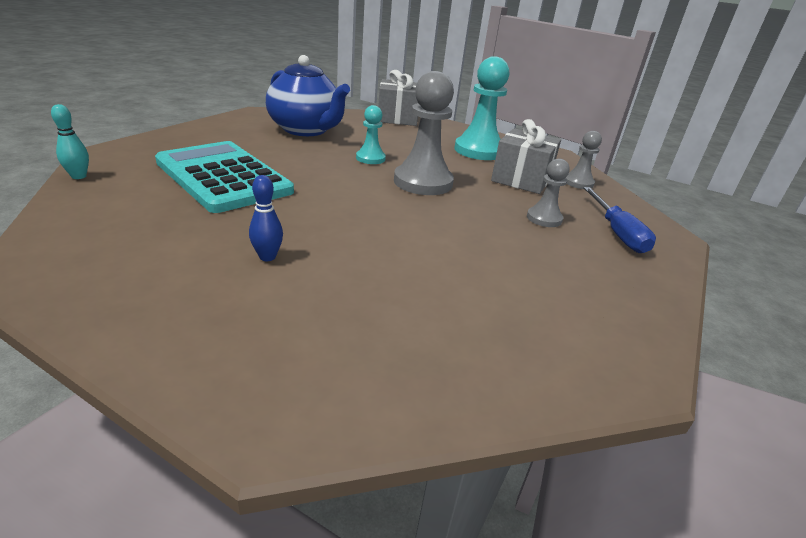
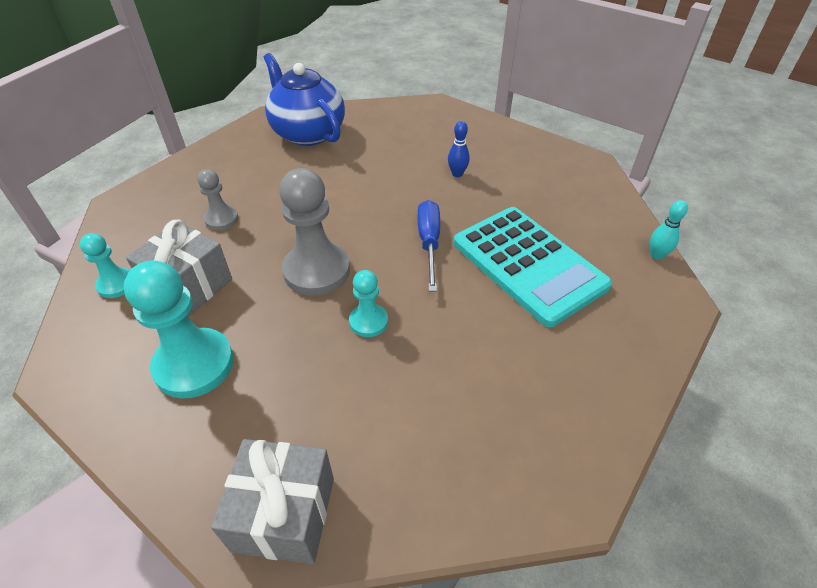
camera: 170 degrees left, 15 degrees up
blue teapot [266,55,350,136] -> blue teapot moved to [264,53,345,146]
grey pawn [566,131,602,189] -> turquoise pawn [80,233,130,298]
blue screwdriver [583,187,656,253] -> blue screwdriver moved to [418,200,440,292]

